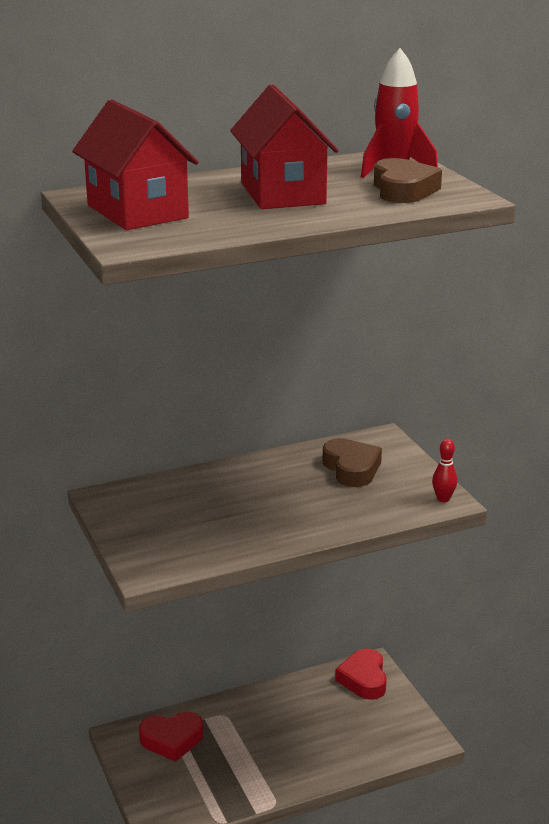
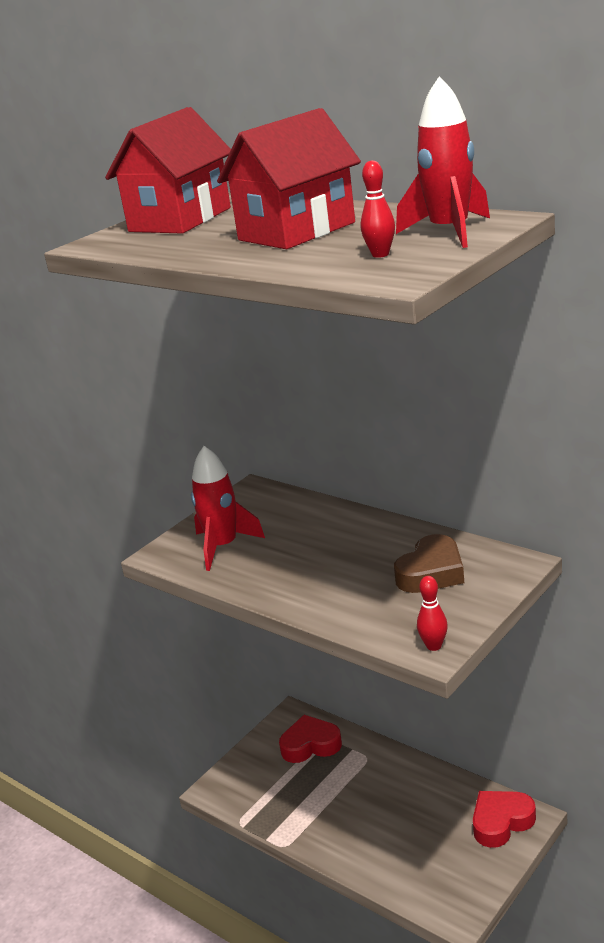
camera: 65 degrees right, 0 degrees up
red heart [139,712,203,762] -> red heart turned 120 degrees clockwise [279,715,342,763]
brown heart [374,158,442,203] -> red bowling pin [361,160,395,258]
none -> red rocket [191,446,265,571]

